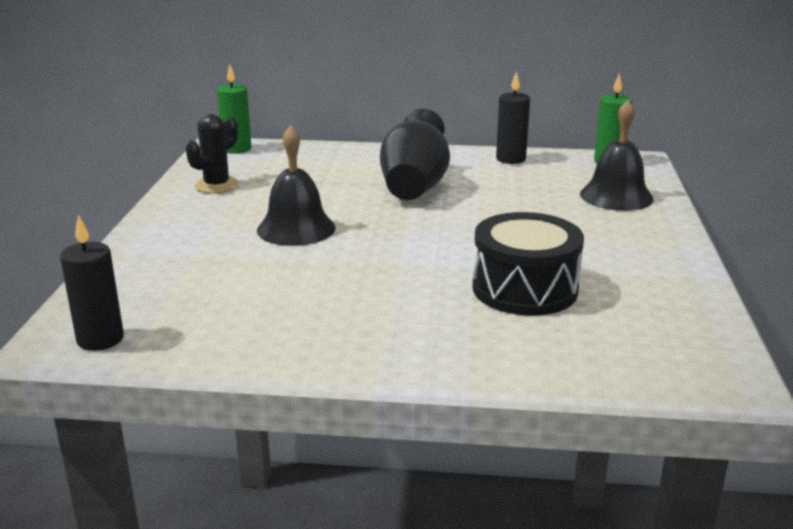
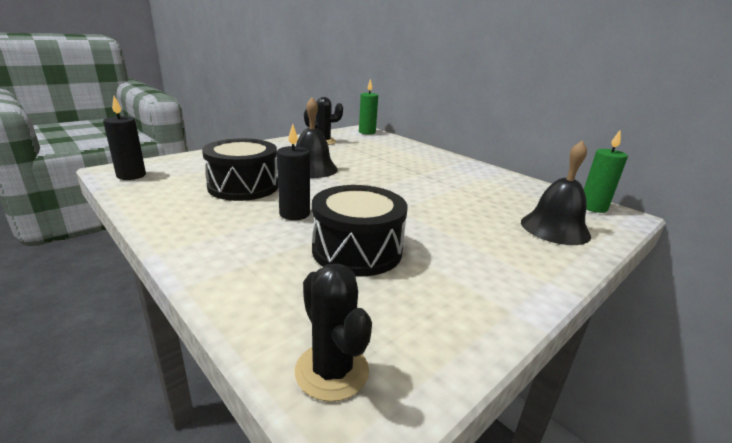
camera: 40 degrees right, 0 degrees up
black vase [380,109,450,200] -> none
black candle [496,71,530,164] -> black candle moved to [277,124,310,220]
none -> black drum [202,139,278,201]
none -> black cactus [295,264,372,402]

